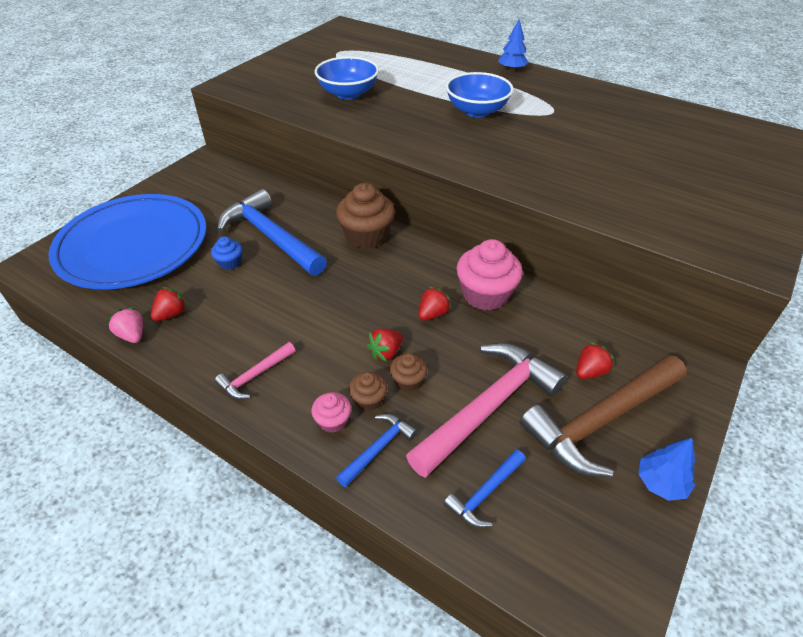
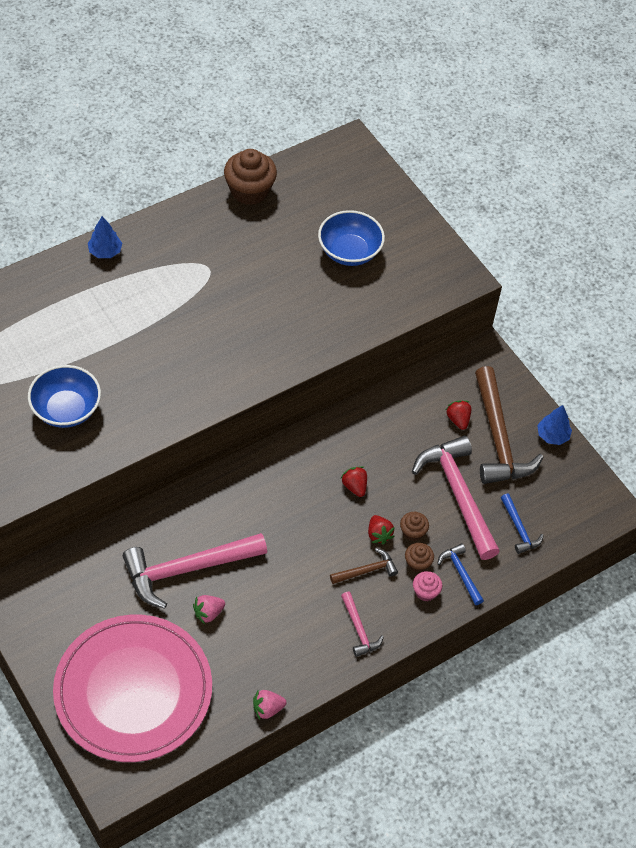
camera: 70 degrees left, 10 degrees up
blue plate [49,194,206,290] -> pink plate [53,614,212,762]
red strawberry [151,287,188,321] -> none
blue cupcake [211,236,242,270] -> pink strawberry [193,595,225,624]
blue hammer [217,189,327,276] -> pink hammer [123,533,267,609]
brown cupcake [336,183,395,249] -> brown cupcake moved to [224,149,277,205]
blue bowl [446,72,514,118] -> blue bowl moved to [318,210,385,266]
pink cupcake [457,239,523,311] -> none
none -> brown hammer [330,548,398,584]

